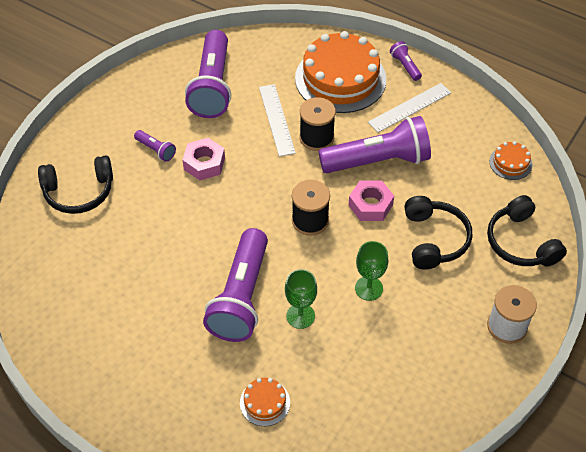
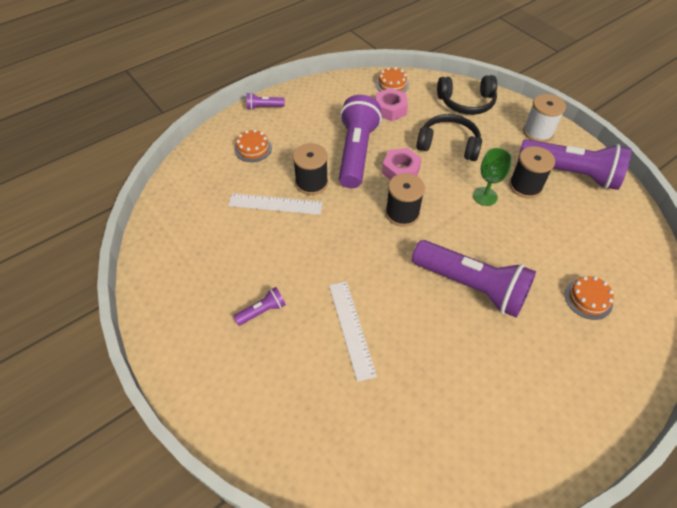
camera: 70 degrees left, 0 degrees up
black headphones [38,155,113,214] -> none
pink nut [183,138,225,180] -> pink nut moved to [375,88,408,121]
purple flashlight [185,30,231,118] -> purple flashlight moved to [518,139,632,190]
green goblet [285,269,317,329] -> none
orange cake [295,31,386,113] -> orange cake [234,129,272,162], size x0.44
white ruler [368,83,451,133] -> white ruler moved to [329,281,377,382]
none -> black spool [509,146,555,198]

